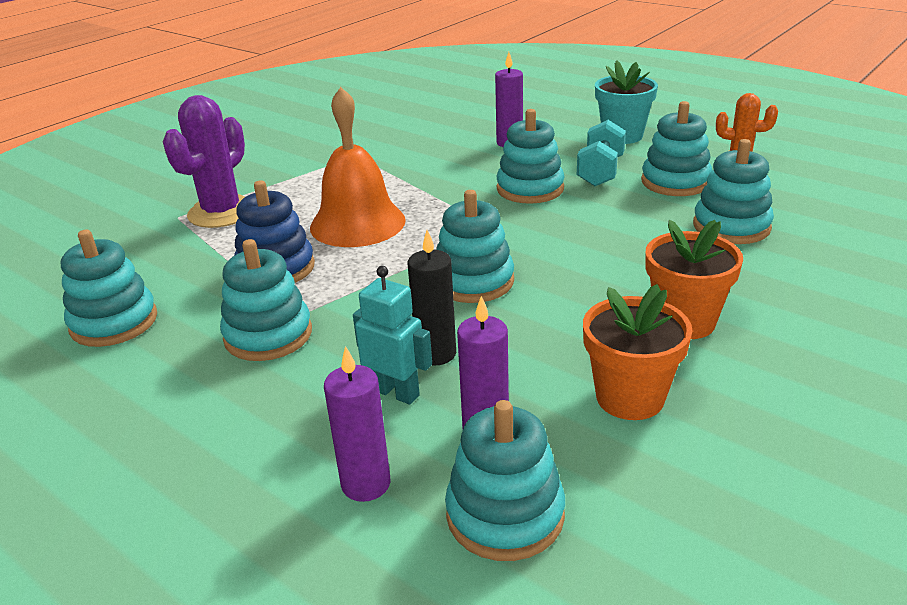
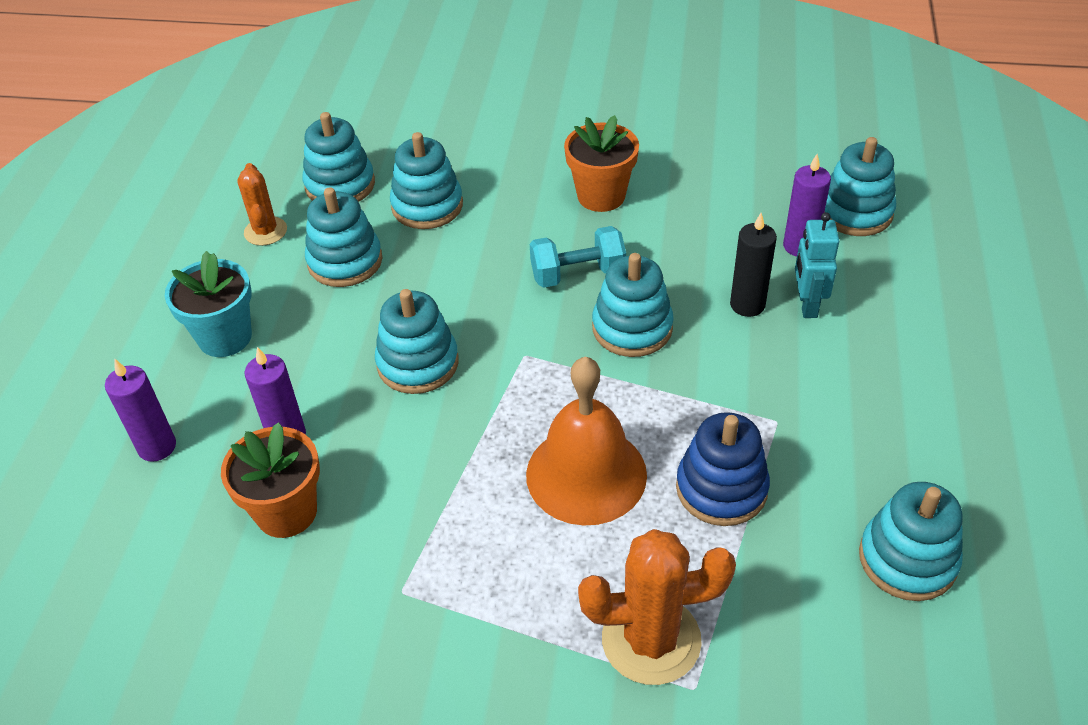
camera: 120 degrees left, 15 degrees up
purple cactus [163,95,245,228] -> orange cactus [578,529,736,685]
turquoise stacking toy [220,239,312,361] -> turquoise stacking toy moved to [303,112,375,202]
purple candle [324,346,390,502] -> purple candle moved to [105,359,176,462]
turquoise dumbbell [577,120,626,186] -> turquoise dumbbell moved to [530,226,626,288]
orange flower pot [583,284,692,420] -> orange flower pot moved to [221,422,320,538]

